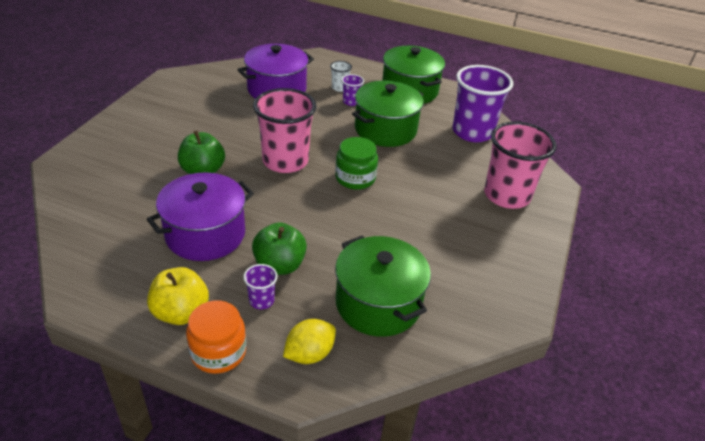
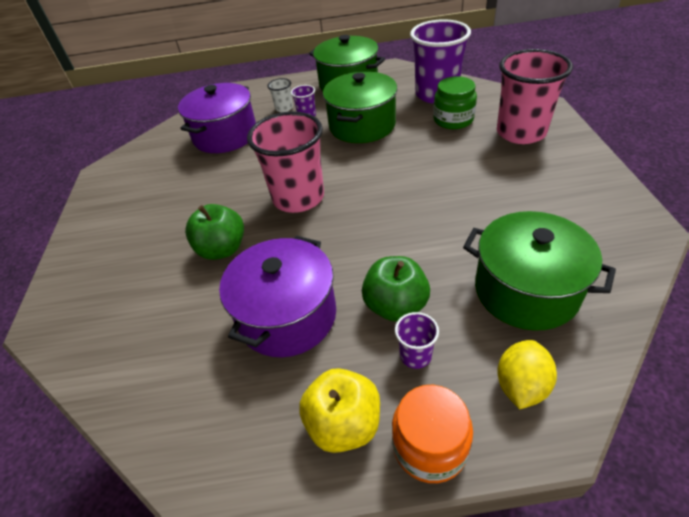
camera: 20 degrees left, 5 degrees up
green jar [335,137,378,190] -> green jar moved to [433,76,477,129]

